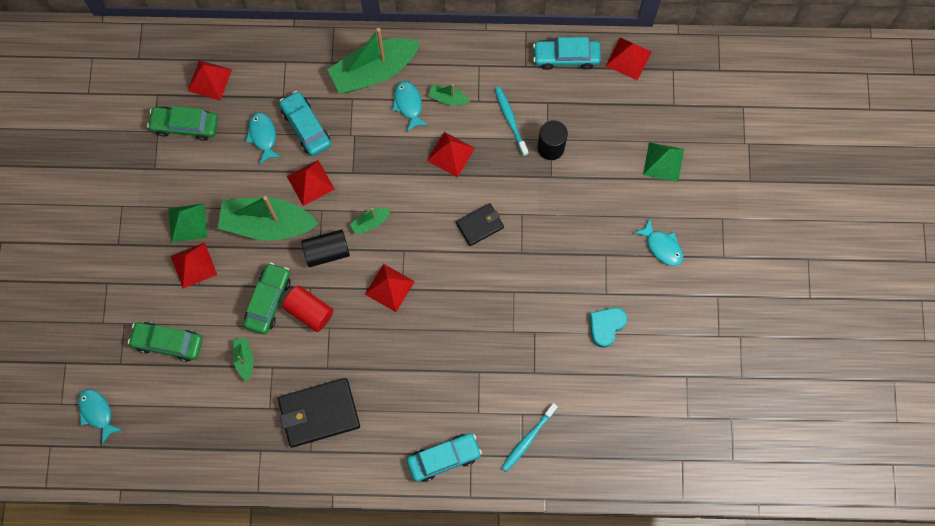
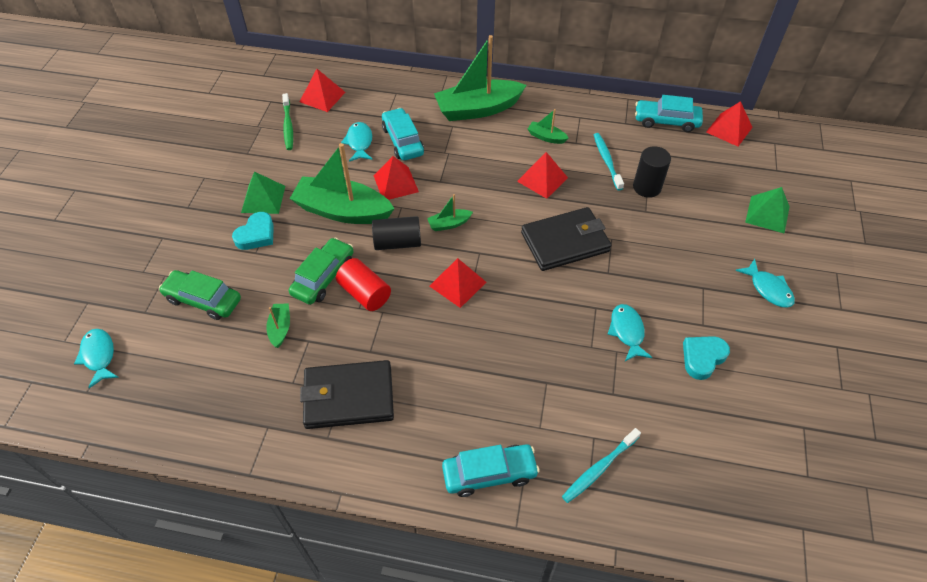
camera: 10 degrees right, 20 degrees down
green car [147,106,218,141] -> green toothbrush [282,93,293,150]
red pyramid [171,243,217,288] -> turquoise heart [232,212,274,250]
turquoise fish [392,81,429,132] -> turquoise fish moved to [607,304,653,361]
black wallet [456,203,504,246] -> black wallet [521,207,612,271], size x1.73

